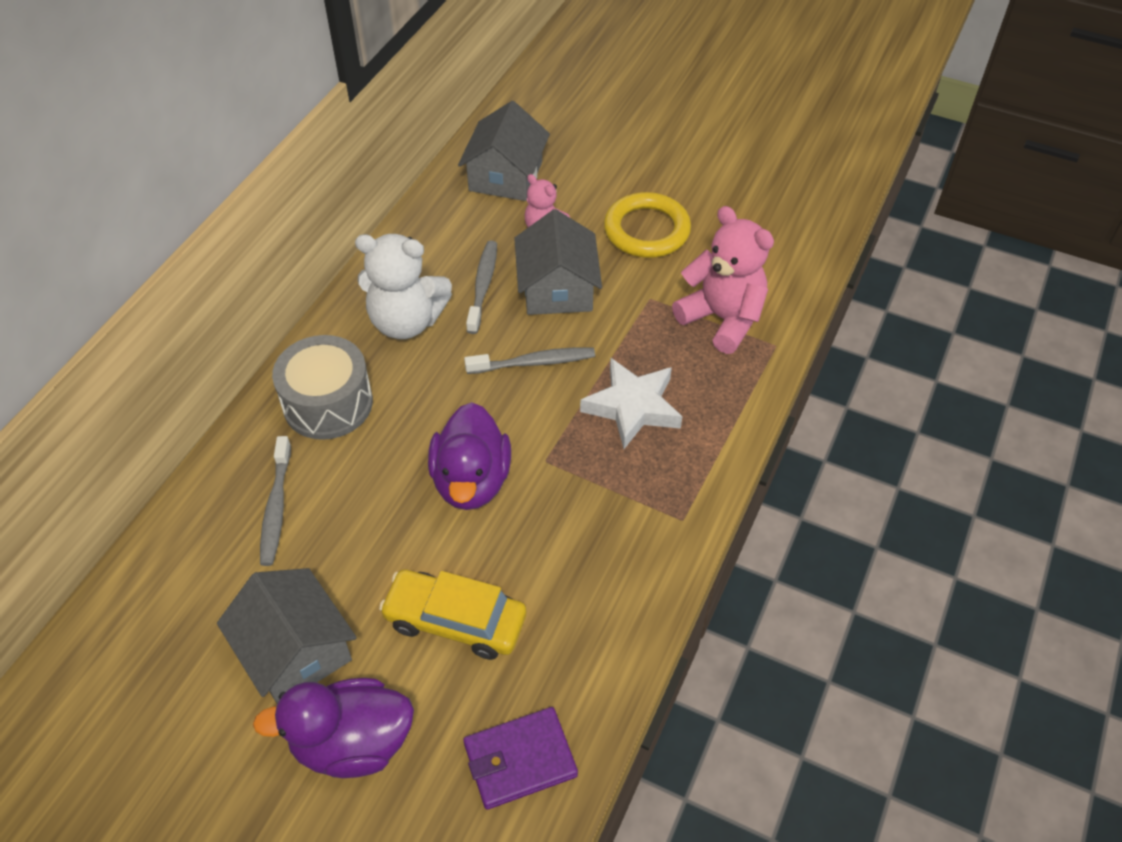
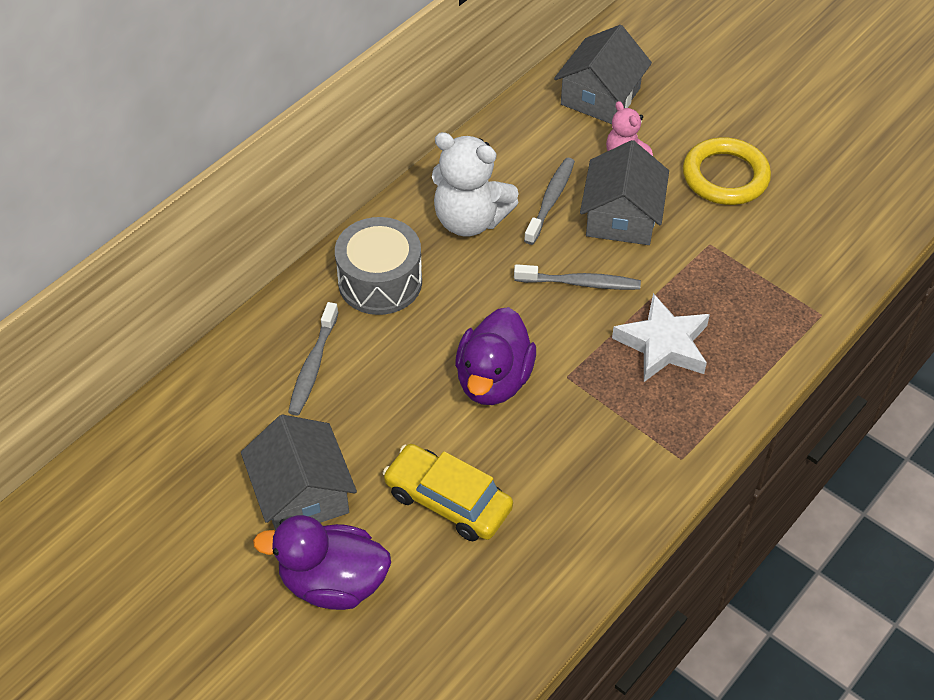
camera: 15 degrees right, 0 degrees up
purple wallet [463,707,578,810] -> none
pink teddy bear [672,206,774,354] -> none

